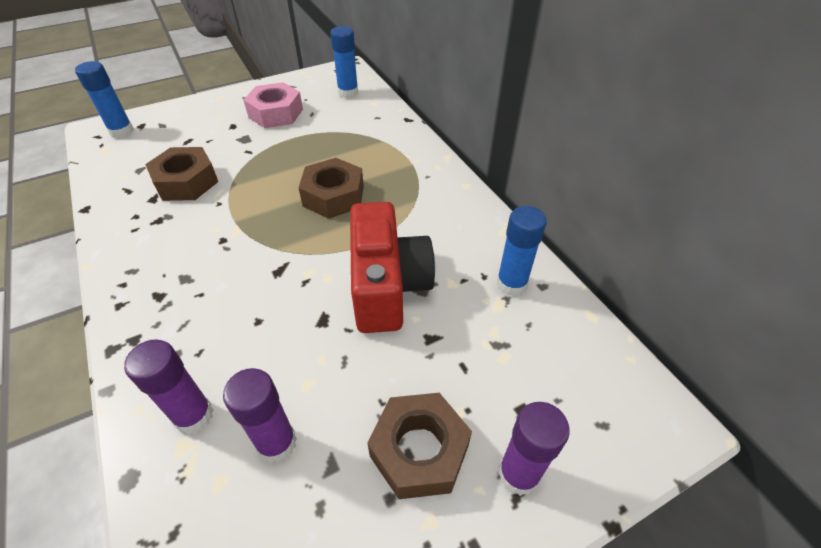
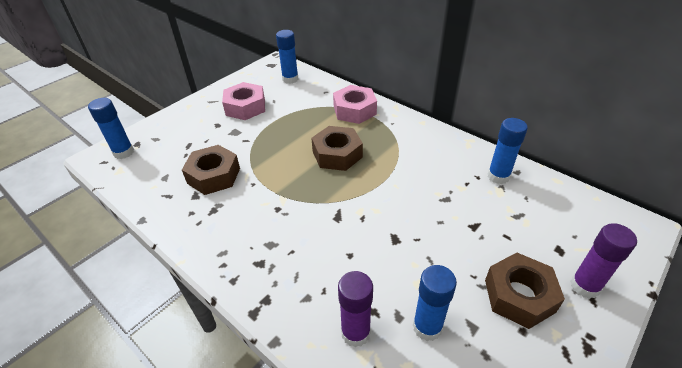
camera: 20 degrees left, 5 degrees down
purple glue stick [223,368,297,463] -> blue glue stick [413,265,457,341]
red camera [350,202,435,333] -> none
none -> pink nut [333,85,377,124]

